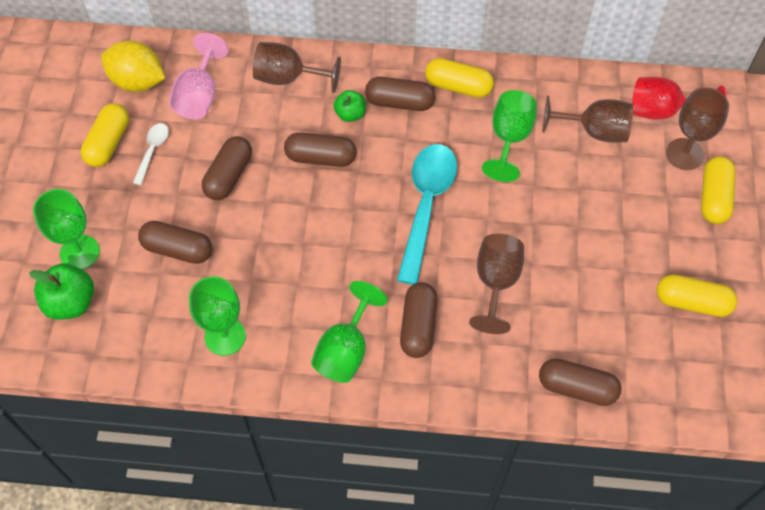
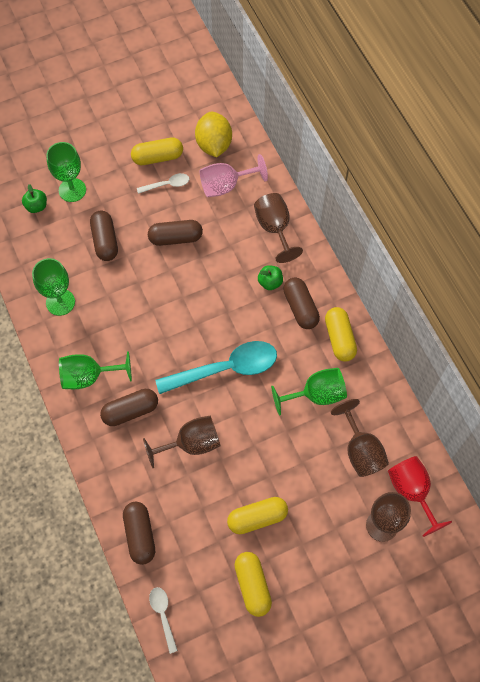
camera: 60 degrees right, 5 degrees up
green apple [29,263,94,320] -> green apple [22,184,47,213], size x0.63
brown capsule [284,132,357,167] -> none
yellow capsule [701,156,736,224] -> yellow capsule moved to [227,497,288,534]
none -> white spoon [149,587,178,654]

